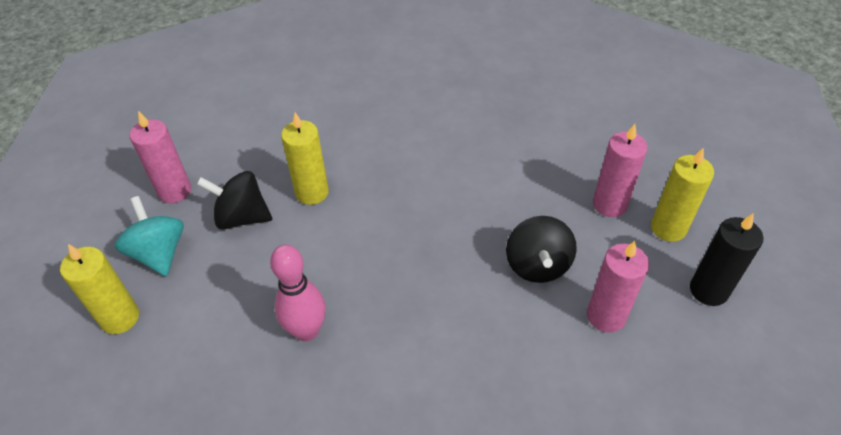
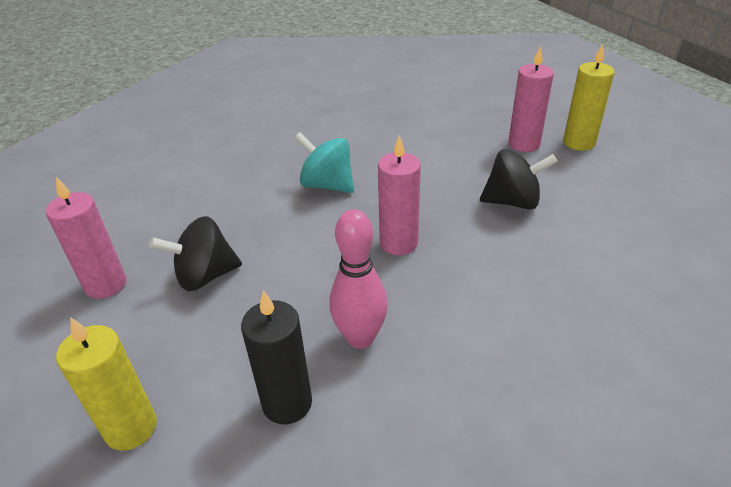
camera: 30 degrees left, 10 degrees down
turquoise spinning top [115,196,184,277] -> turquoise spinning top moved to [294,132,354,193]
yellow candle [281,112,329,205] -> none
black spinning top [506,216,577,283] -> black spinning top turned 60 degrees counterclockwise [480,149,558,209]
pink candle [587,241,649,333] -> pink candle moved to [378,135,421,255]
black candle [690,213,763,306] -> black candle moved to [241,290,312,425]

